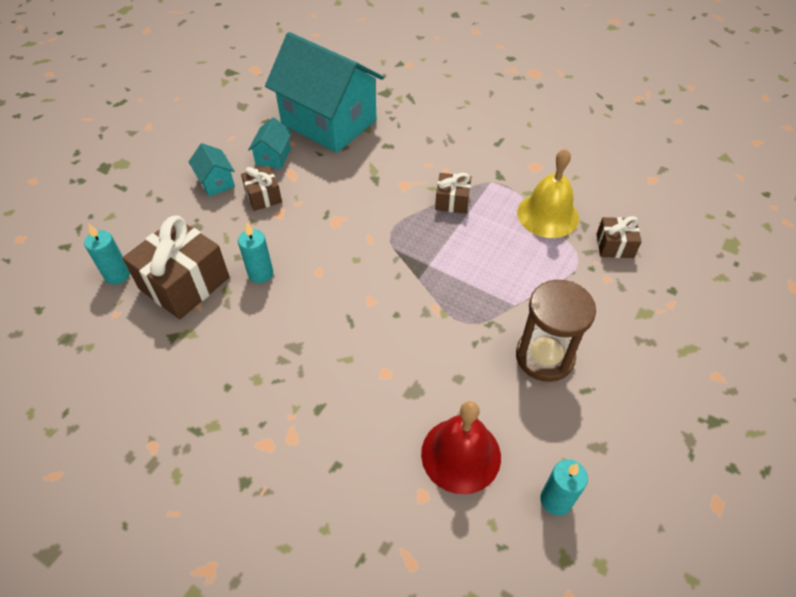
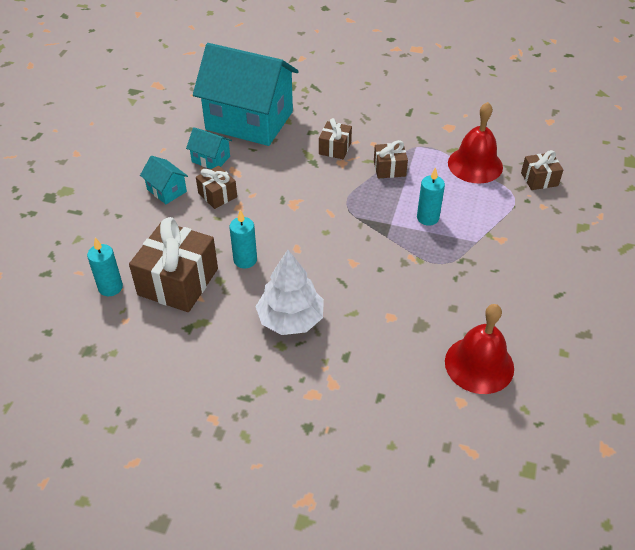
camera: 15 degrees left, 5 degrees down
turquoise house [248,117,292,169] -> turquoise house turned 60 degrees counterclockwise [186,127,232,169]
brown hourglass [516,280,596,382] -> none
yellow bell [517,149,579,238] -> red bell [448,102,503,183]
turquoise candle [541,459,588,516] -> turquoise candle moved to [417,167,445,226]
none -> white tree [256,250,324,335]
none -> brown gift [319,118,352,159]

